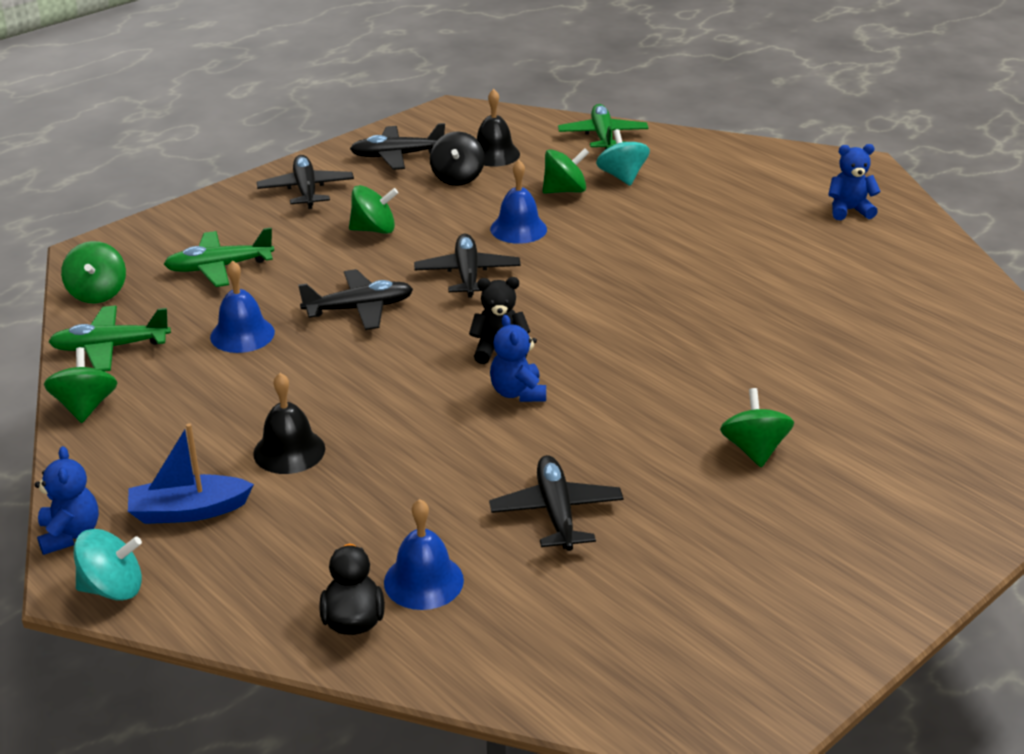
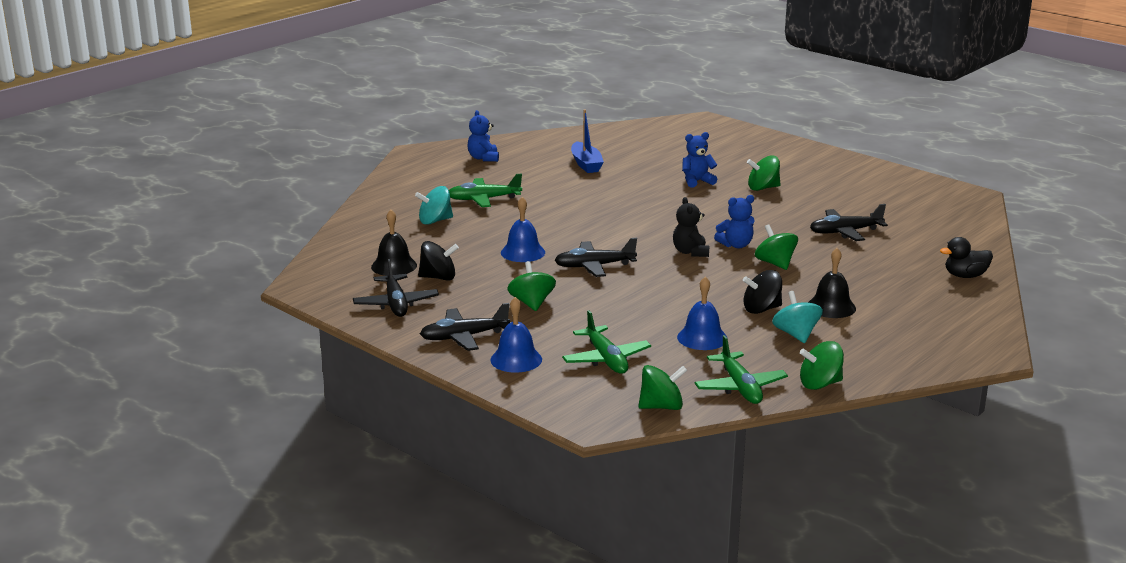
camera: 95 degrees left, 10 degrees down
blue teddy bear [35,446,99,555] -> blue teddy bear moved to [682,132,717,188]
turquoise spinning top [74,529,142,601] -> turquoise spinning top moved to [772,291,823,343]
blue boat [128,423,254,524] -> blue boat moved to [571,109,604,173]
black plane [298,269,413,330] -> none
blue bell [384,499,464,610] -> blue bell moved to [490,297,542,373]
green spinning top [543,148,589,194] -> green spinning top moved to [755,224,798,270]
green plane [558,104,649,150] -> green plane moved to [449,174,522,207]
none -> black spinning top [743,270,782,314]

